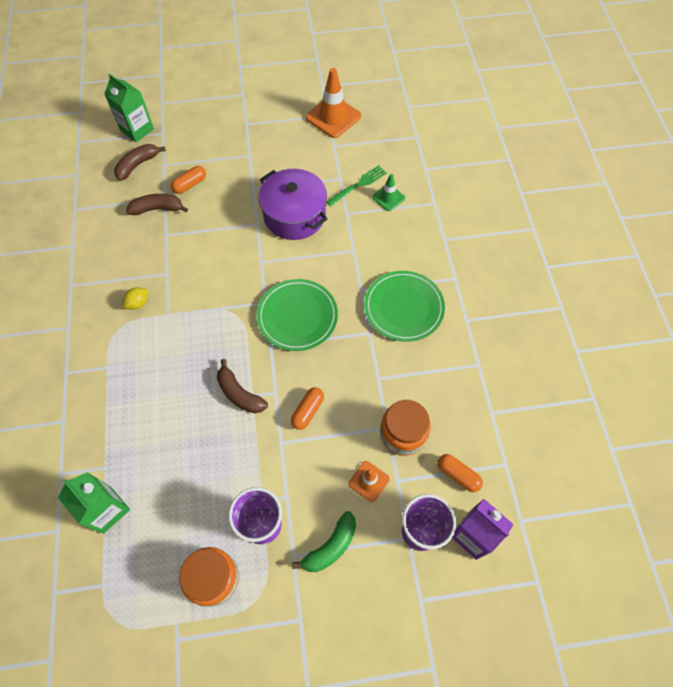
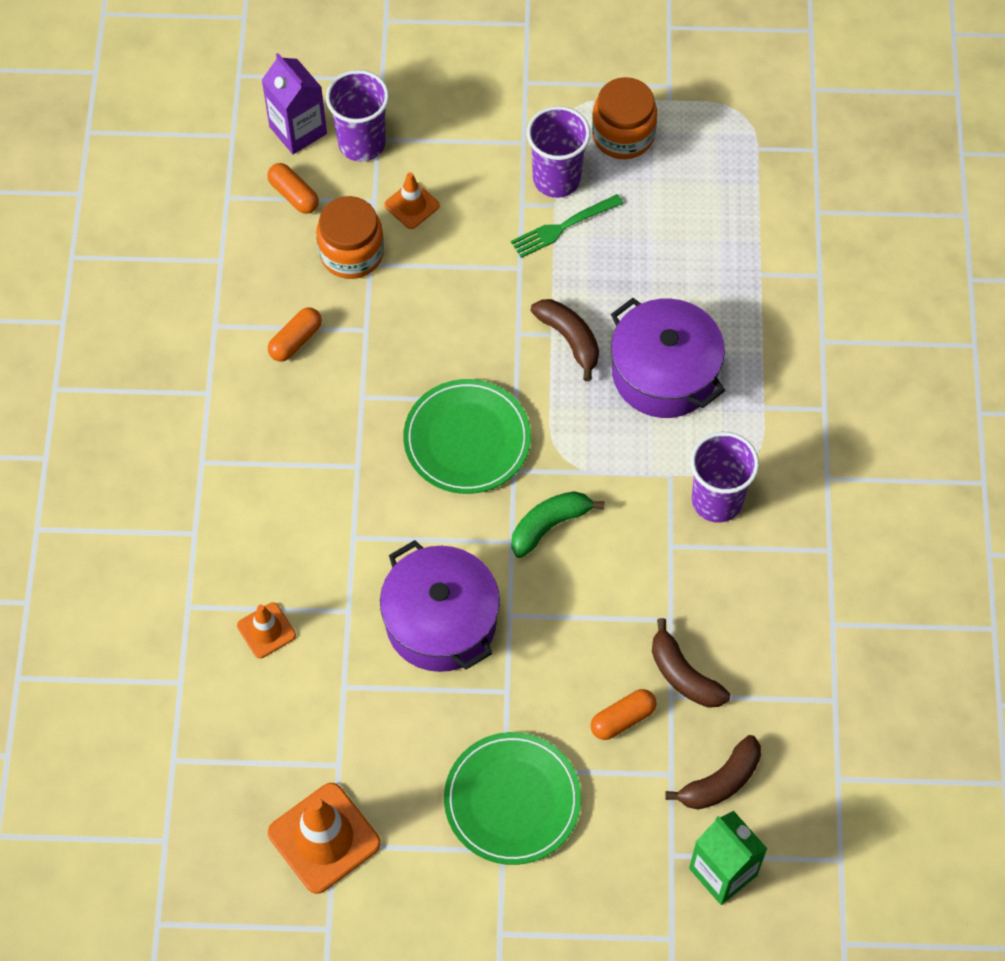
camera: 170 degrees left, 0 degrees up
green carton [58,472,130,534] -> none
yellow lemon [123,287,148,310] -> purple cup [691,432,759,523]
brown banana [126,194,188,215] -> brown banana turned 45 degrees clockwise [652,618,730,708]
orange capsule [291,387,324,430] -> orange capsule moved to [268,307,322,362]
green banana [292,511,356,572] -> green banana moved to [512,491,605,558]
green fork [326,165,387,207] -> green fork moved to [511,194,623,258]
green plate [364,271,445,342] -> green plate moved to [444,732,581,865]
green traffic cone [372,174,405,211] -> orange traffic cone [237,602,296,658]
none -> purple pot [611,298,725,418]

